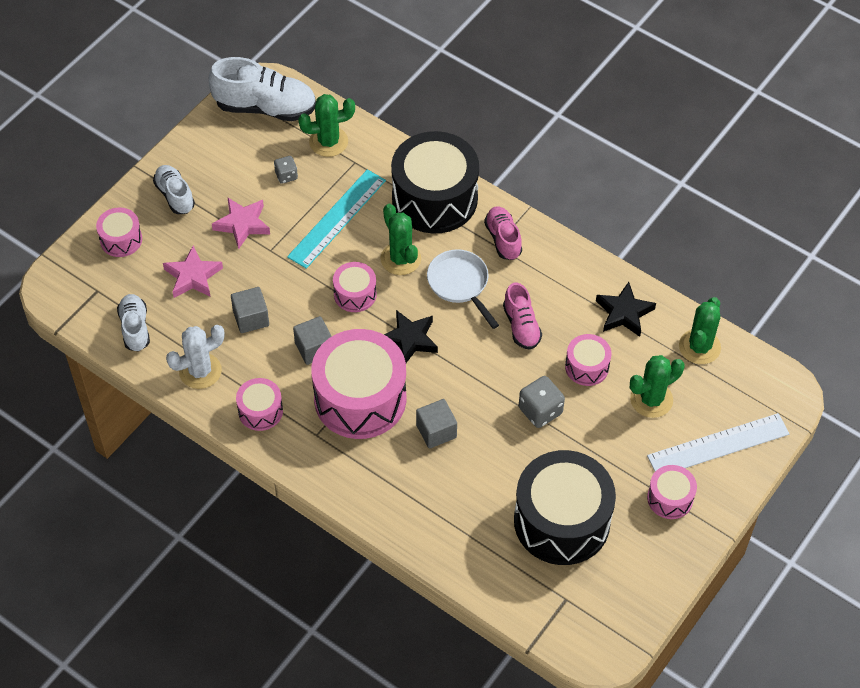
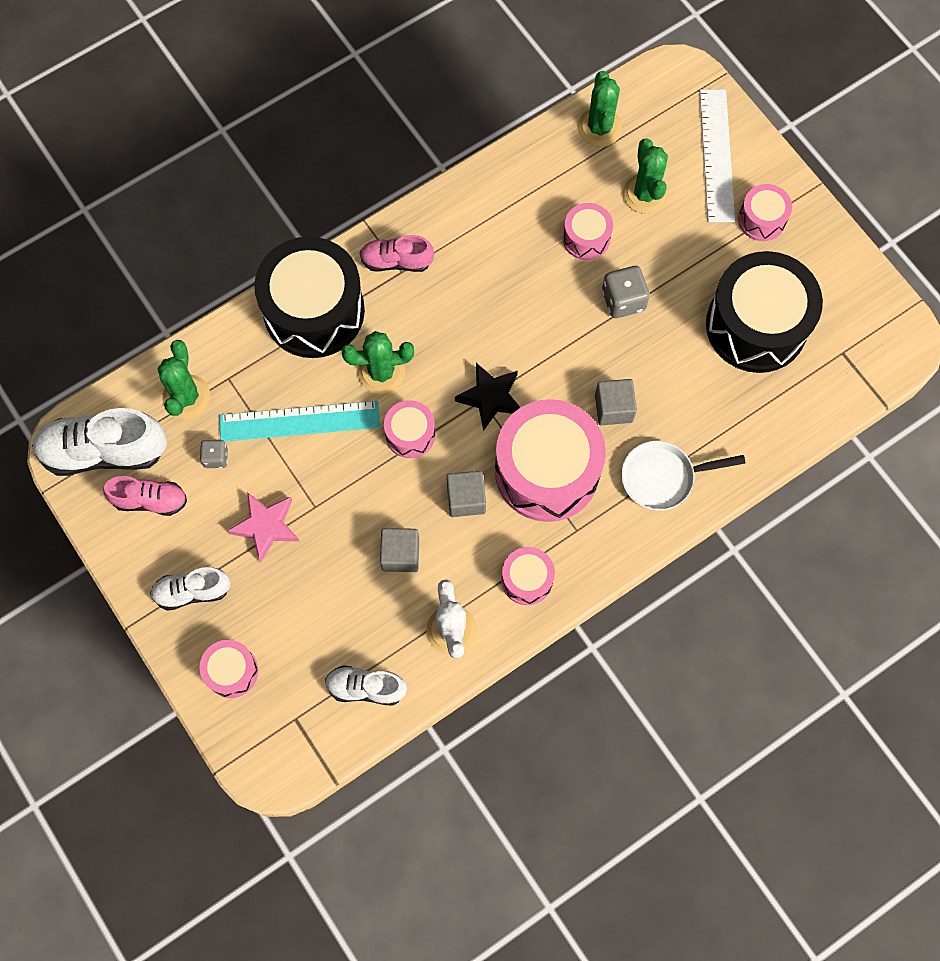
camera: 70 degrees left, 15 degrees up
pink star [163,245,223,298] -> none
white shoe [209,57,316,121] -> white shoe turned 120 degrees counterclockwise [32,408,167,476]
turquoise ruler [287,169,386,269] -> turquoise ruler turned 60 degrees counterclockwise [219,401,380,442]
white pan [427,249,499,329] -> white pan moved to [621,441,746,511]
pink shoe [503,283,542,350] -> pink shoe moved to [103,476,187,516]
black star [596,282,656,337] -> none
green cactus [679,297,721,364] -> green cactus turned 45 degrees clockwise [578,71,622,147]

